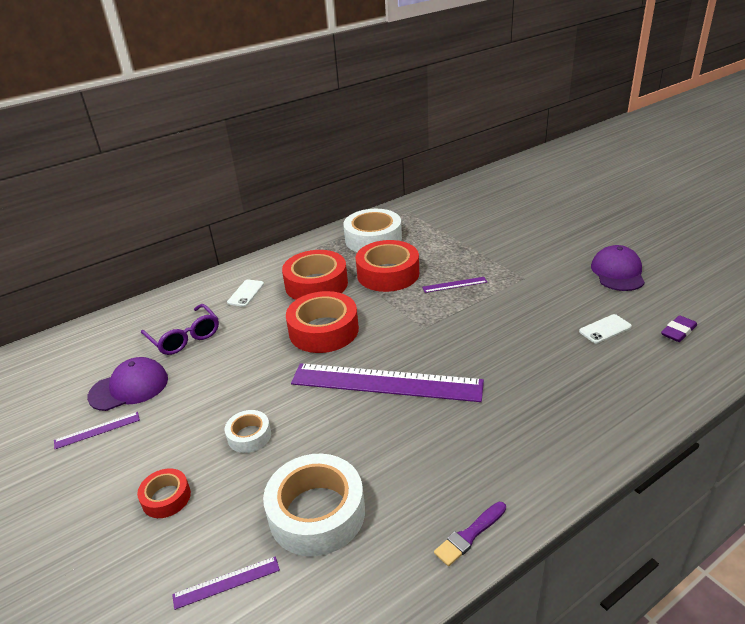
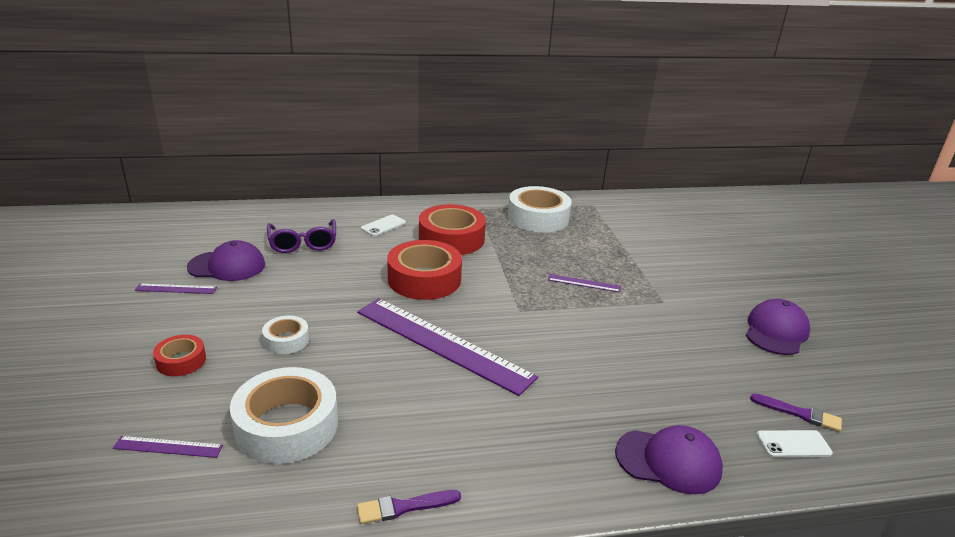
camera: 20 degrees right, 5 degrees down
red tape [355,240,419,292] -> none
white phone [579,314,632,344] -> white phone moved to [756,430,833,458]
purple eraser [661,315,697,342] -> purple brush [750,393,842,432]
none -> purple cap [615,425,723,494]

